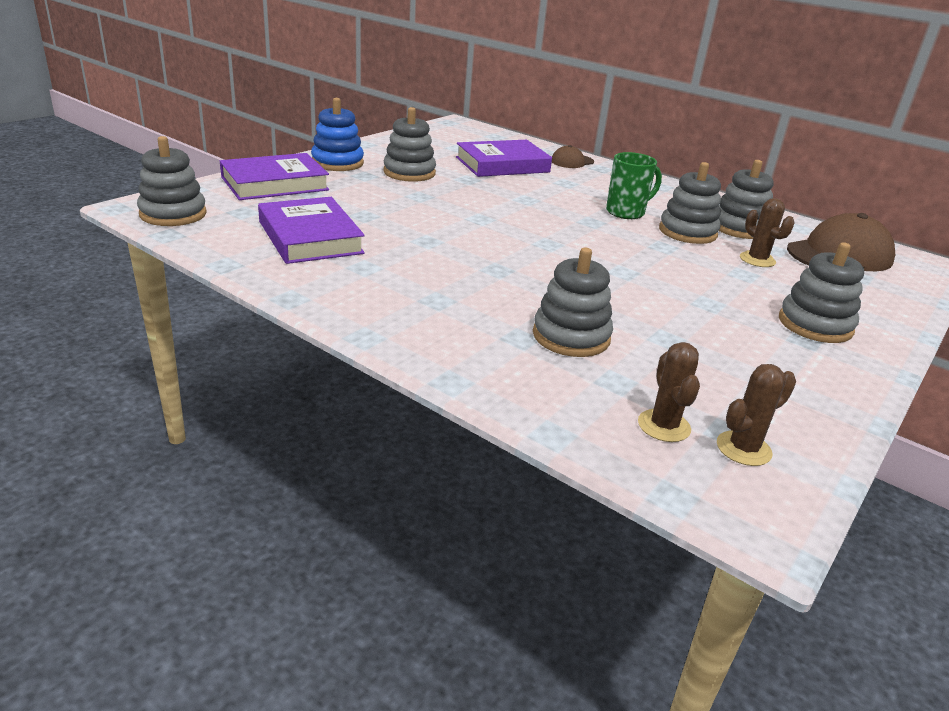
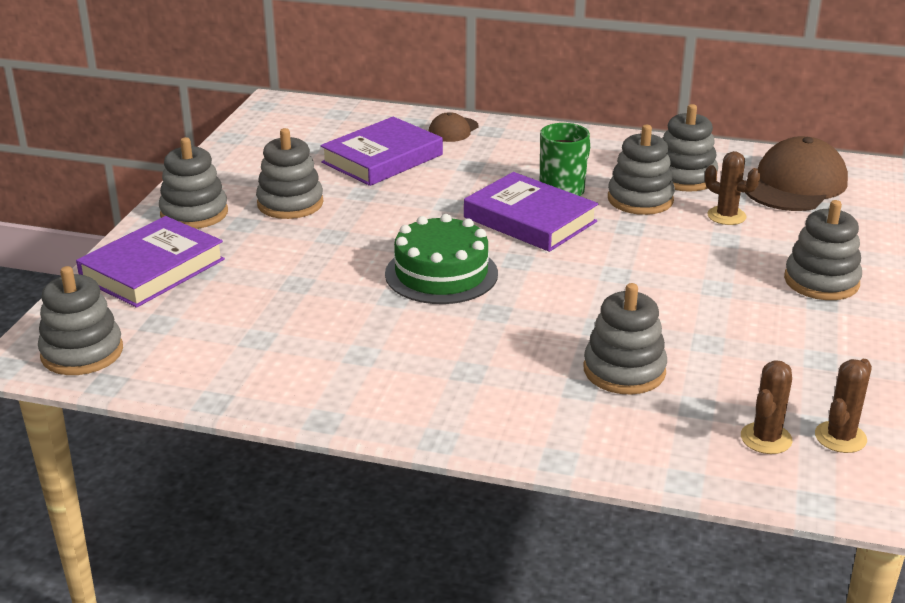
camera: 20 degrees left, 0 degrees up
purple book [258,197,365,264] -> purple book moved to [464,172,599,252]
blue stacking toy [311,98,364,171] -> grey stacking toy [159,137,228,229]
brown cactus [638,342,700,442] -> brown cactus turned 60 degrees clockwise [741,360,793,454]
none -> green cake [385,214,498,304]

